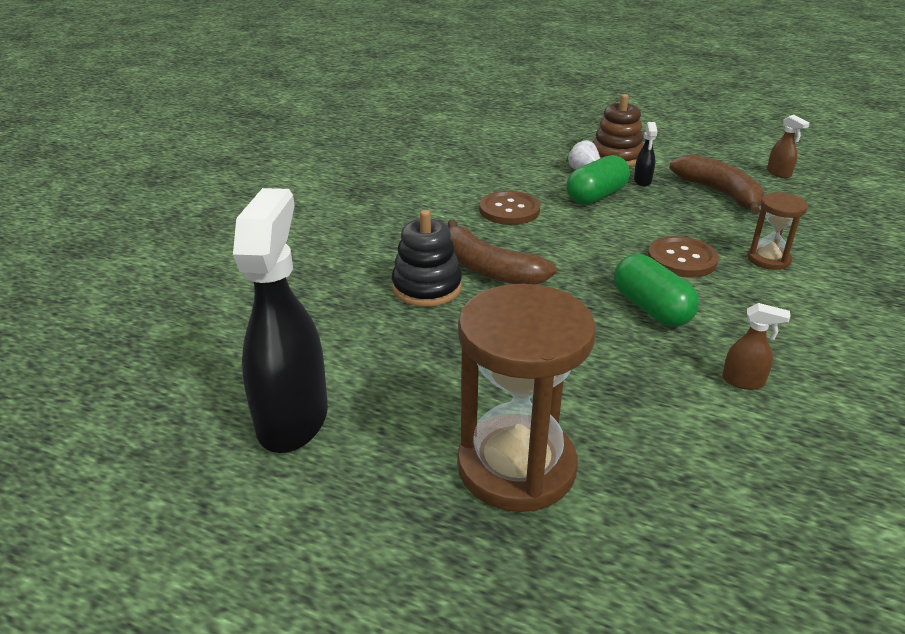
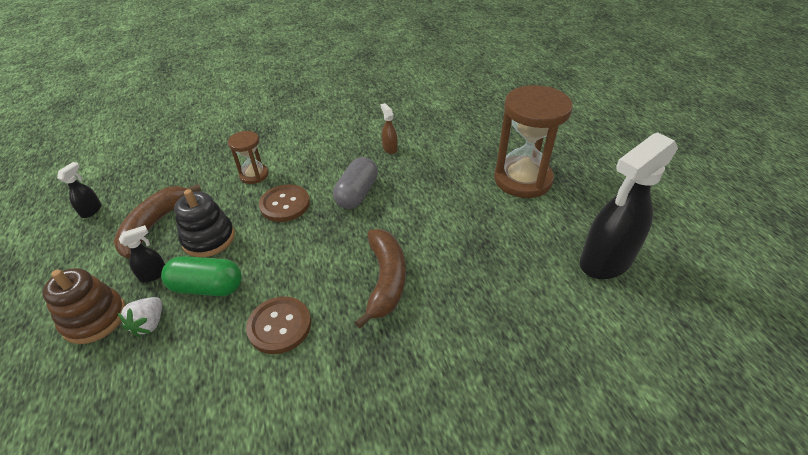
camera: 130 degrees left, 10 degrees up
black stacking toy [392,210,462,307] -> black stacking toy moved to [174,189,235,257]
green capsule [614,254,699,327] -> grey capsule [333,157,378,209]
brown spray bottle [767,115,810,178] -> black spray bottle [57,162,101,218]

